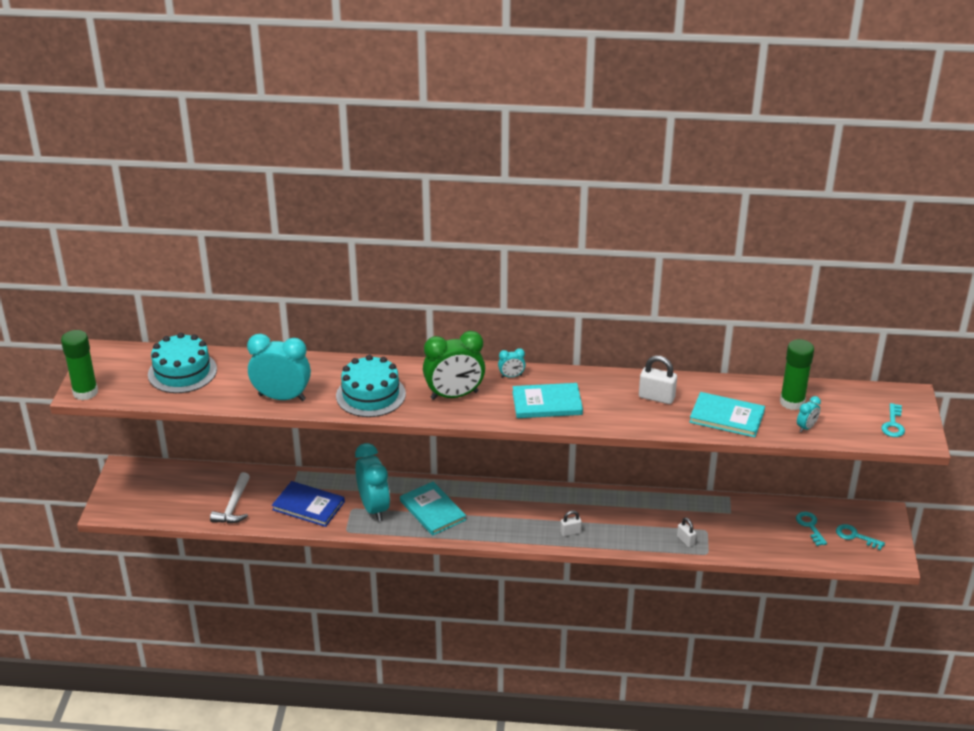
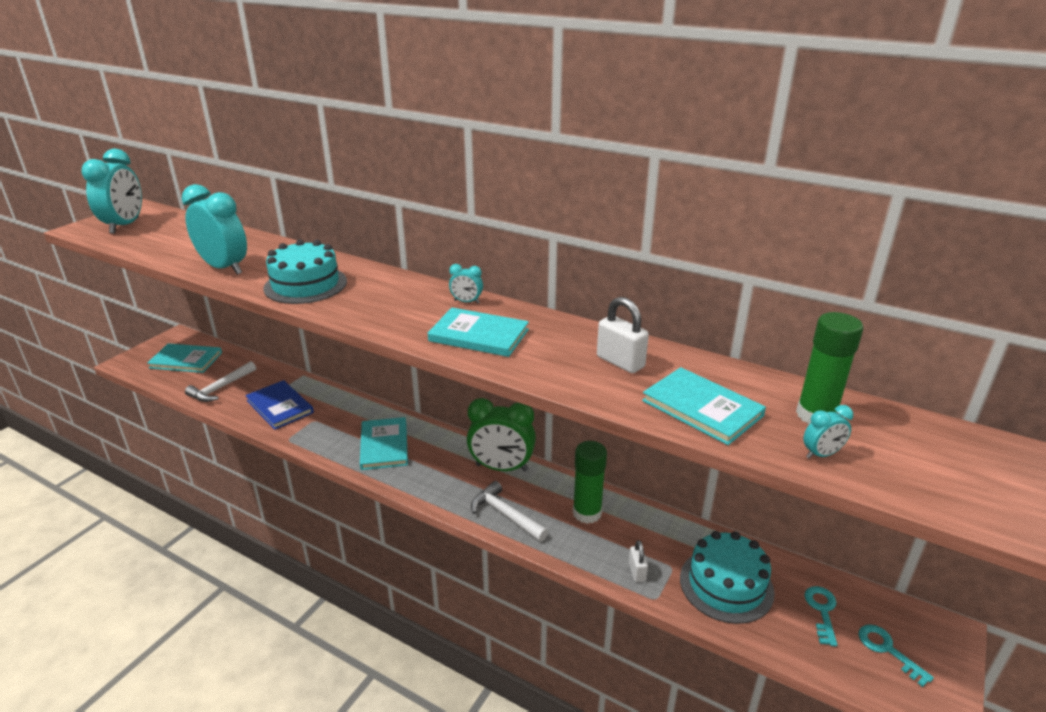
camera: 25 degrees right, 5 degrees down
green glue stick [61,330,98,400] -> green glue stick moved to [573,441,607,524]
turquoise cake [148,332,217,393] -> turquoise cake moved to [680,531,775,624]
turquoise clock [355,443,390,522] -> turquoise clock moved to [81,149,142,234]
green clock [423,331,485,400] -> green clock moved to [467,398,536,472]
white padlock [560,510,582,537] -> white hammer [471,481,548,541]
turquoise key [881,403,905,437] -> none
none -> turquoise book [147,343,222,373]

